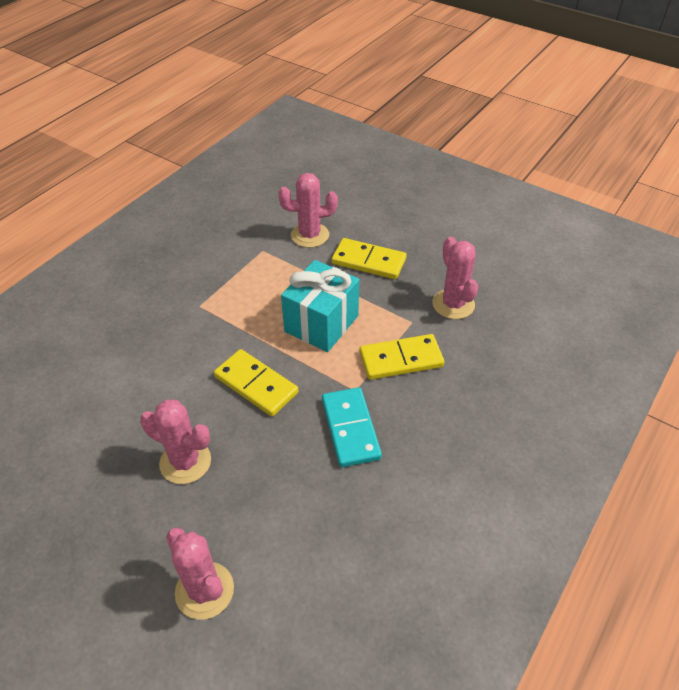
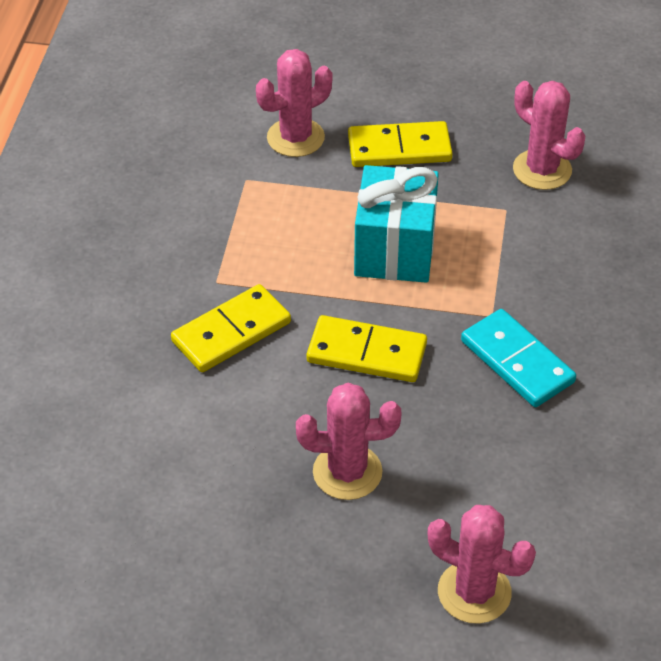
camera: 25 degrees left, 0 degrees up
yellow domino [359,334,445,380] -> yellow domino moved to [171,284,291,372]

